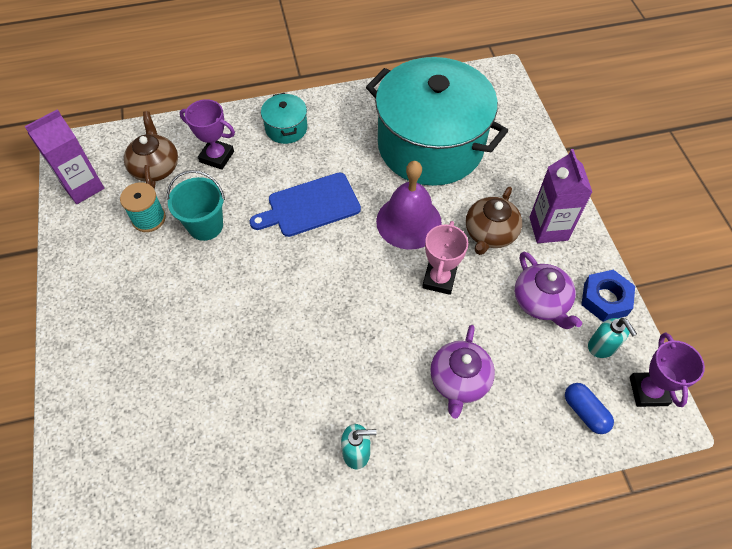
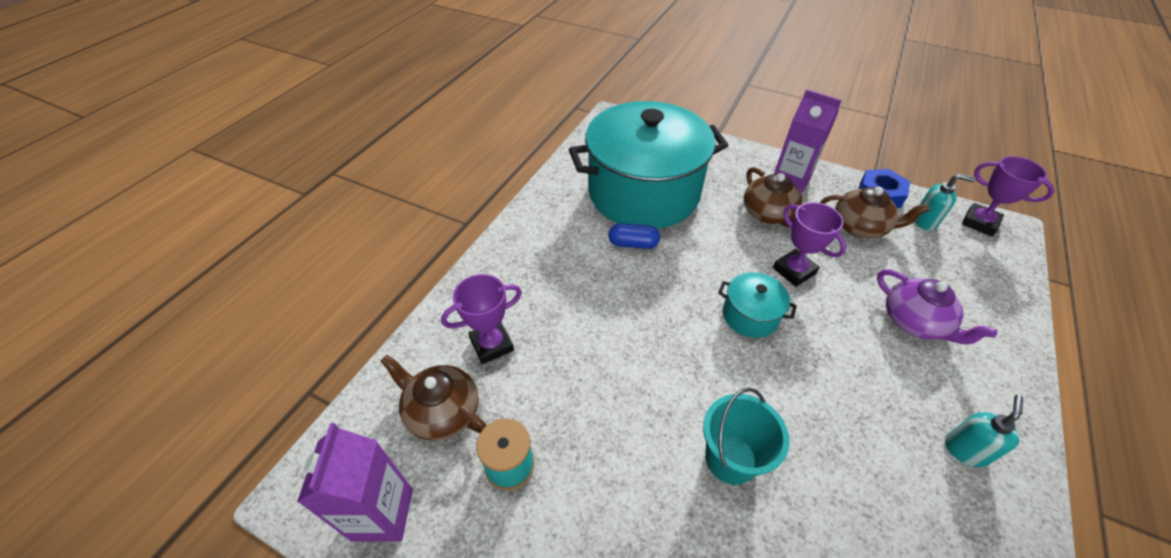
camera: 50 degrees left, 10 degrees down
turquoise bucket [167,170,225,241] -> turquoise bucket moved to [703,388,790,485]
blue cutting board [250,172,361,237] -> none
turquoise pot [261,93,308,144] -> turquoise pot moved to [718,272,797,338]
purple bell [376,161,442,250] -> none
pink trophy [422,221,468,295] -> purple trophy [773,202,846,287]
purple teapot [515,252,582,329] -> brown teapot [820,187,930,238]
blue capsule [565,383,614,434] -> blue capsule moved to [608,223,660,249]

